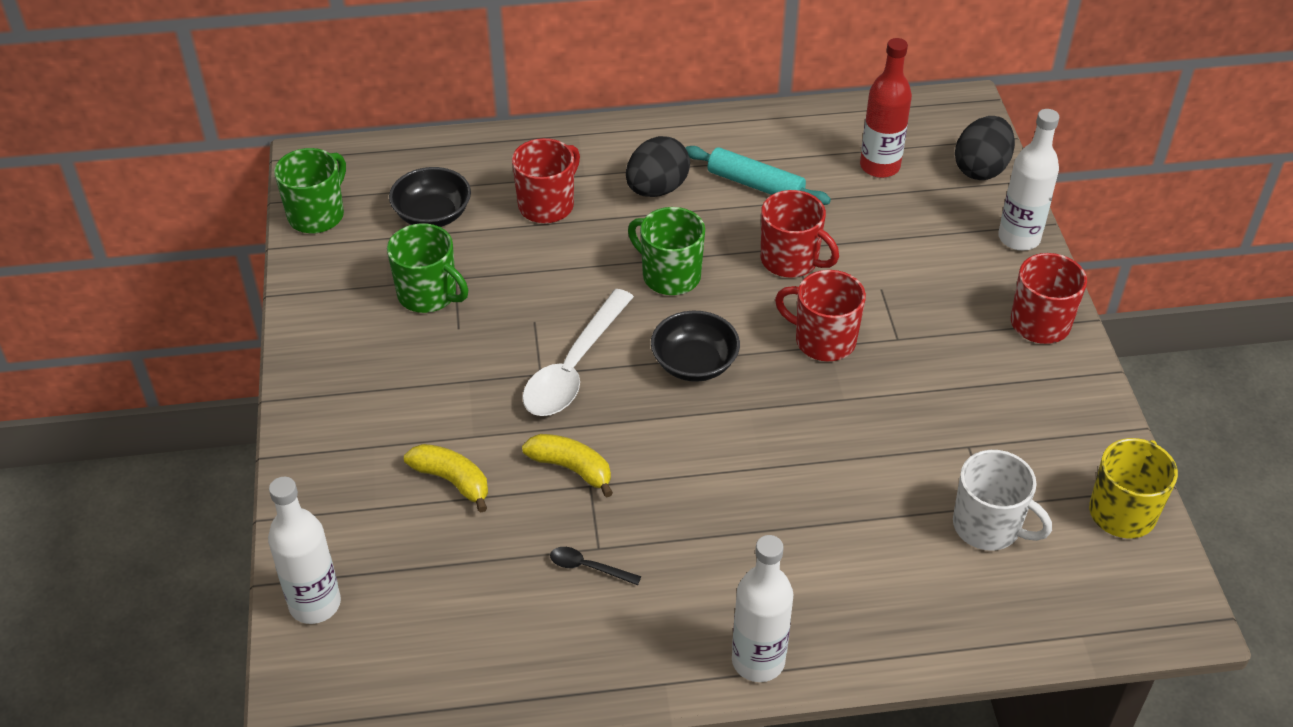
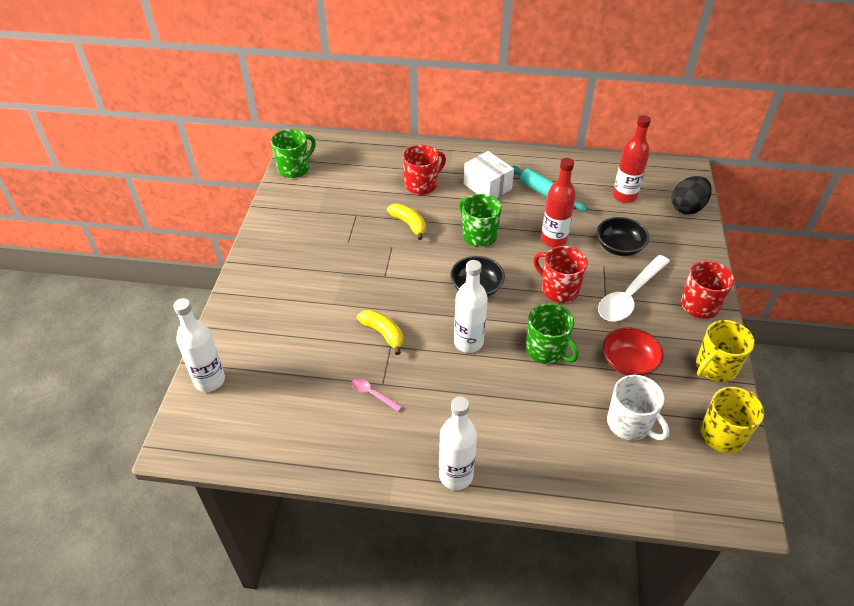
camera: 15 degrees right, 0 degrees up
green mug [387,223,468,313] -> green mug moved to [526,303,579,364]
black bowl [389,167,471,227] -> black bowl moved to [597,217,649,256]
yellow banana [404,444,488,513] -> yellow banana moved to [387,203,426,240]
white spoon [522,289,634,416] -> white spoon moved to [598,255,670,322]
black spoon [550,547,641,585] -> pink spoon [352,378,402,411]
black egg [626,136,690,197] -> white box [464,151,514,198]
red mug [761,190,839,278] -> red bottle [541,158,576,247]
white bottle [998,109,1059,251] -> white bottle moved to [454,260,488,353]
none -> red bowl [603,327,664,376]
none -> yellow mug [696,320,755,382]

